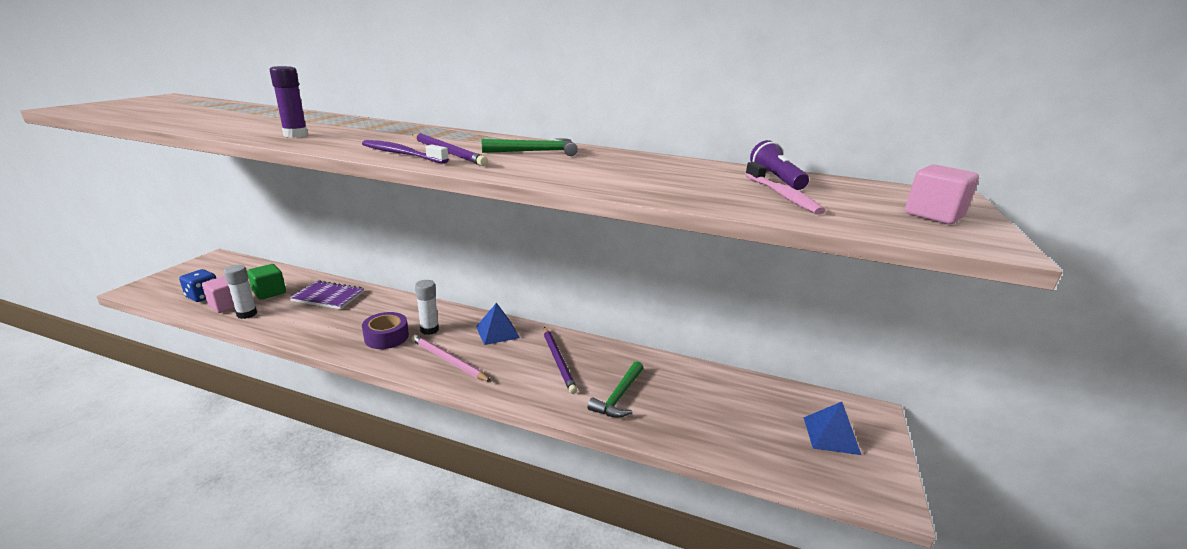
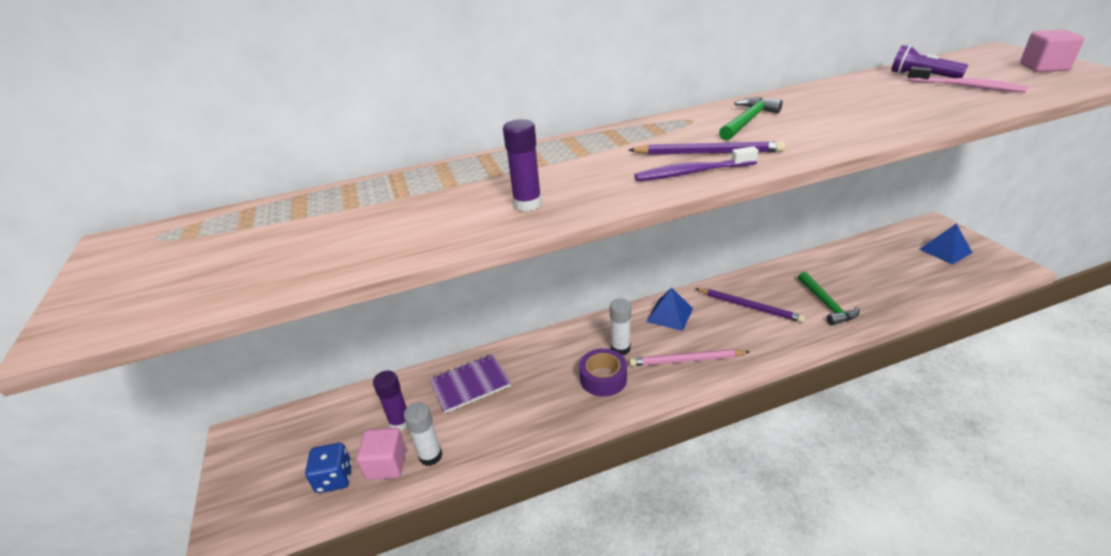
camera: 35 degrees left, 10 degrees up
green cube [247,264,286,300] -> purple glue stick [373,370,407,431]

